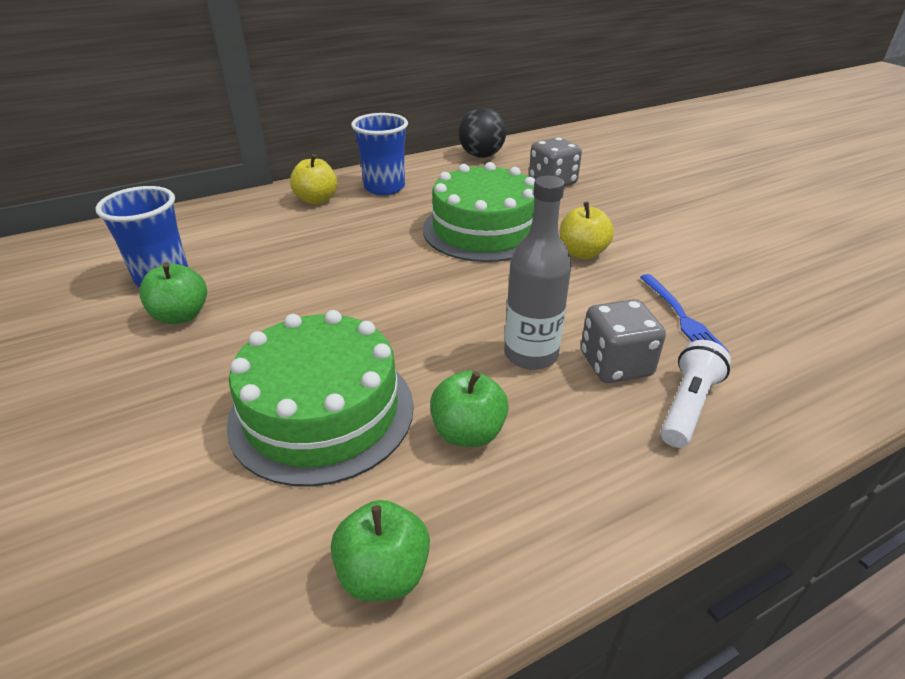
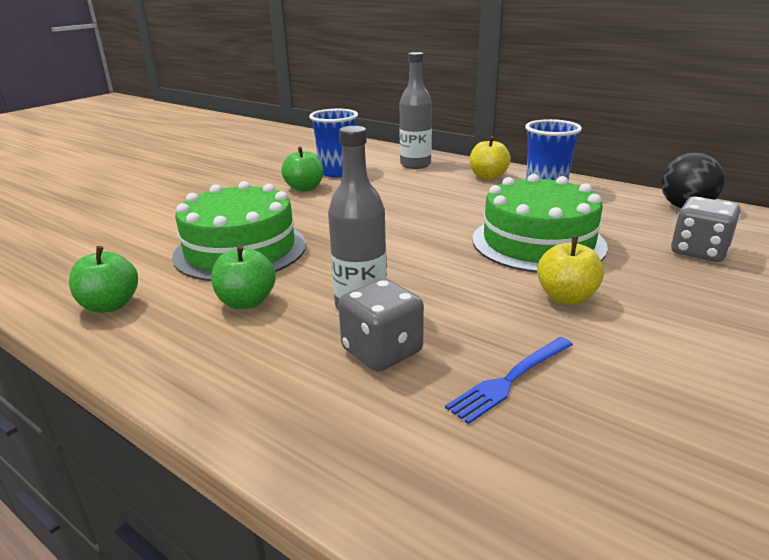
camera: 65 degrees right, 10 degrees down
white flashlight [661,340,731,448] -> none
none -> grey bottle [400,52,432,169]

